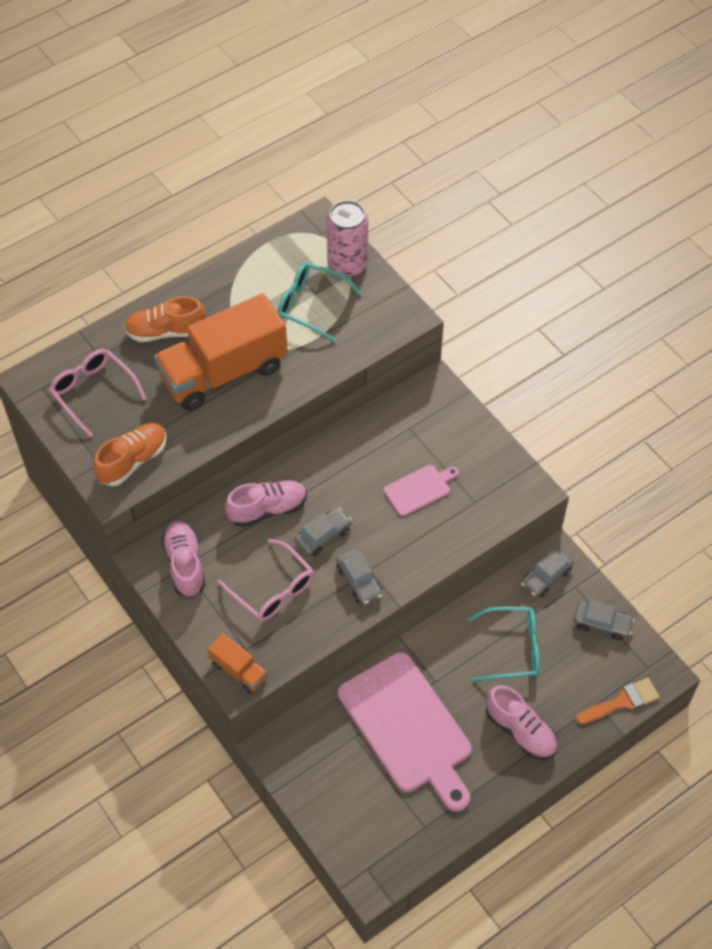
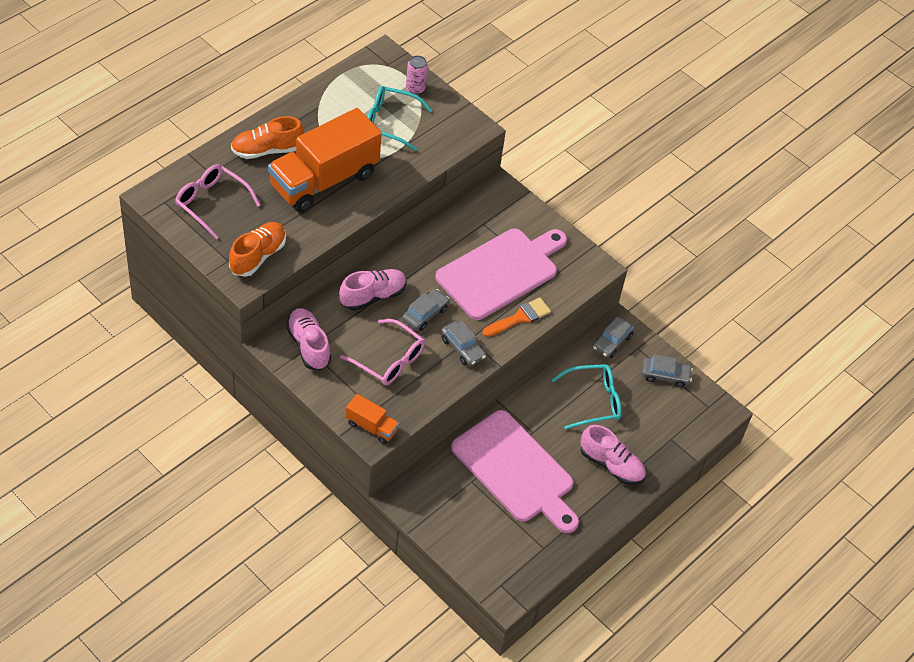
camera: 15 degrees left, 5 degrees down
pink can [326,200,368,277] -> pink can [406,55,428,94], size x0.56
pink cutting board [384,465,459,516] -> pink cutting board [435,229,567,320], size x2.13
orange brush [576,678,660,724] -> orange brush moved to [482,297,551,337]

